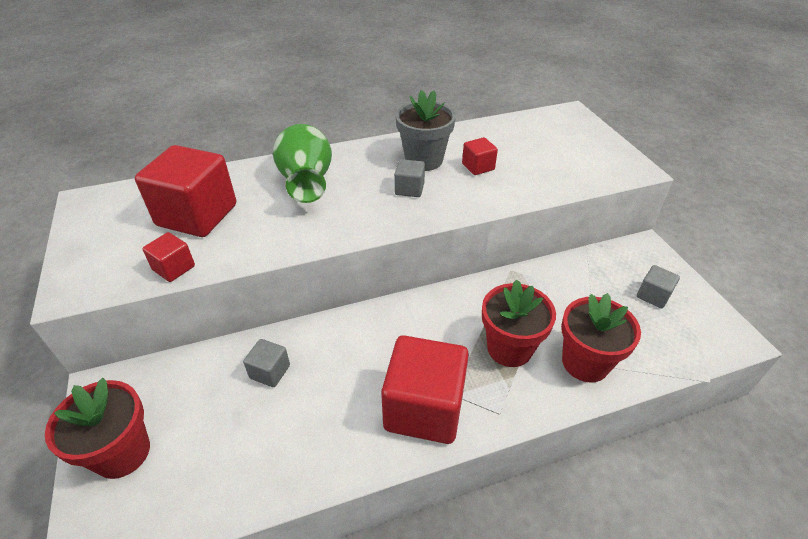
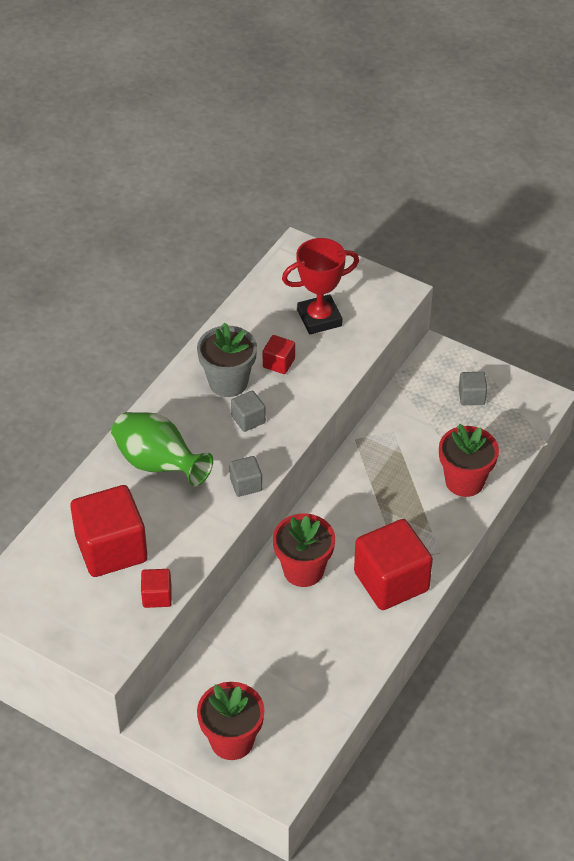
camera: 40 degrees left, 5 degrees up
grey cube [243,339,290,387] -> grey cube moved to [229,456,262,497]
red flower pot [482,280,556,367] -> red flower pot moved to [273,514,335,587]
none -> red trophy [282,238,359,335]

